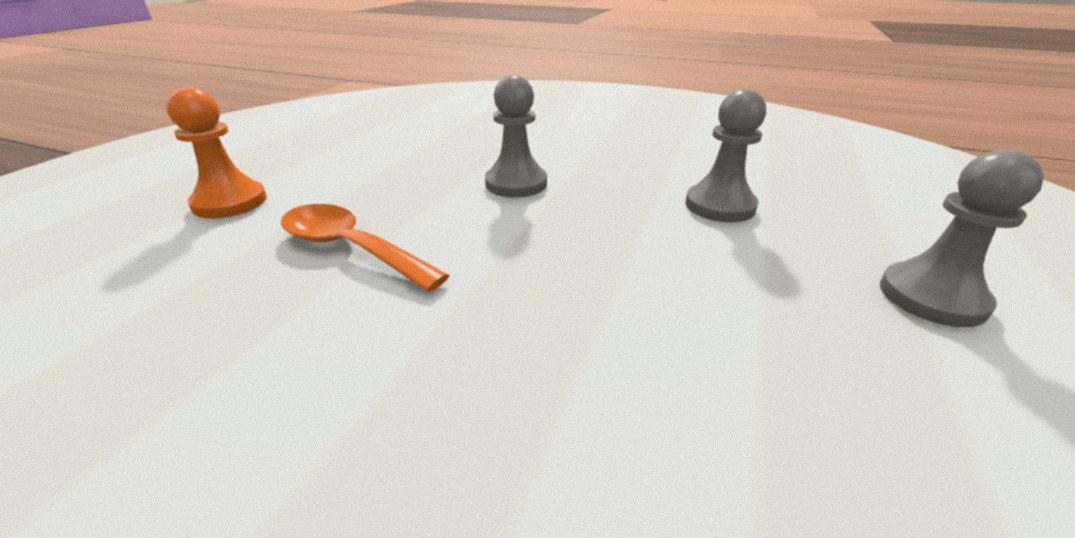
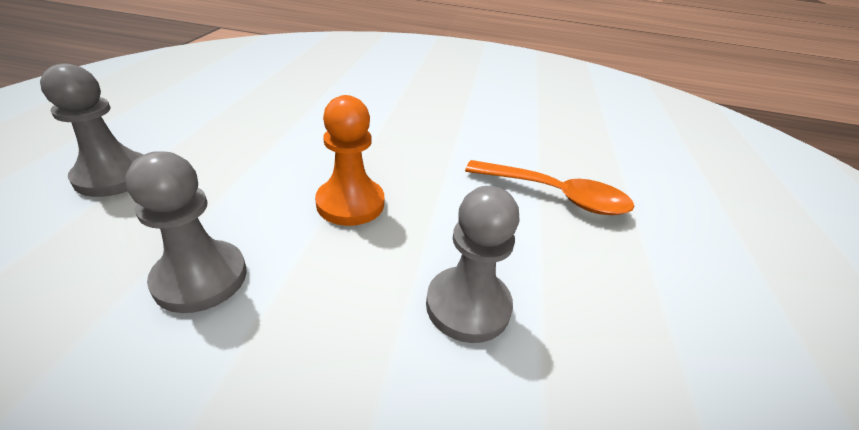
camera: 165 degrees right, 5 degrees up
orange pawn [166,87,267,219] -> orange pawn moved to [315,95,384,226]

